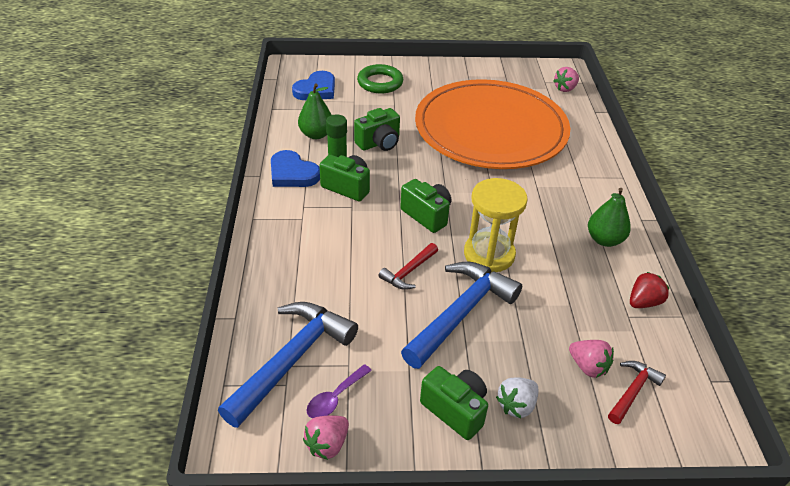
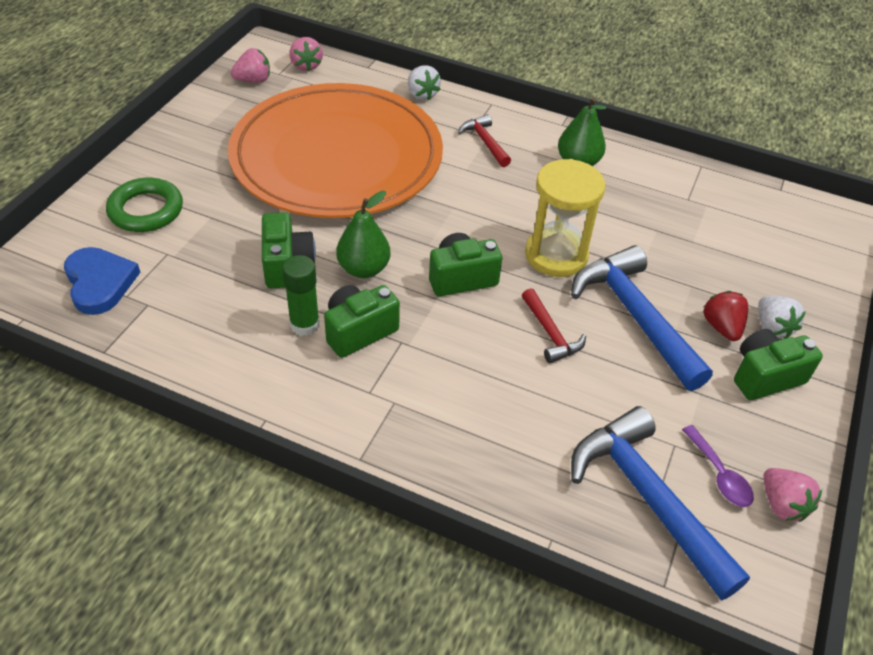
camera: 65 degrees left, 5 degrees up
blue heart [271,150,320,187] -> none
green pear [298,83,332,139] -> green pear moved to [336,191,390,278]
pink strawberry [569,340,614,378] -> pink strawberry moved to [230,48,270,83]
red hammer [608,361,666,424] -> red hammer moved to [458,114,511,167]
red strawberry [630,272,669,308] -> red strawberry moved to [703,291,748,341]
none -> white strawberry [408,65,441,100]

